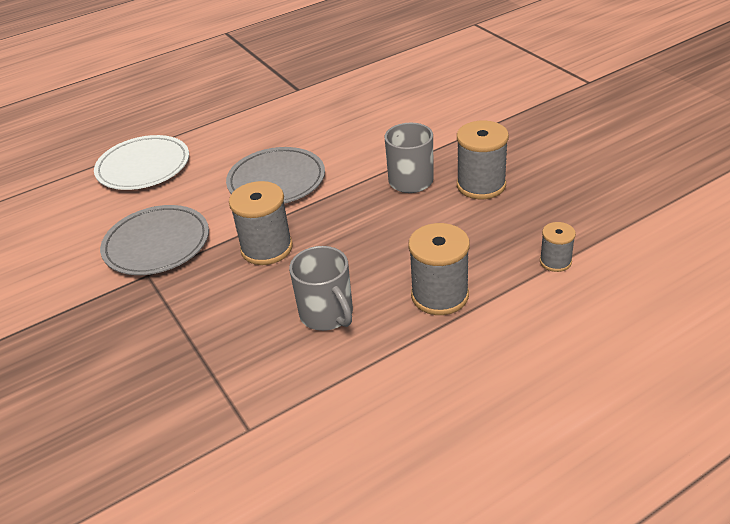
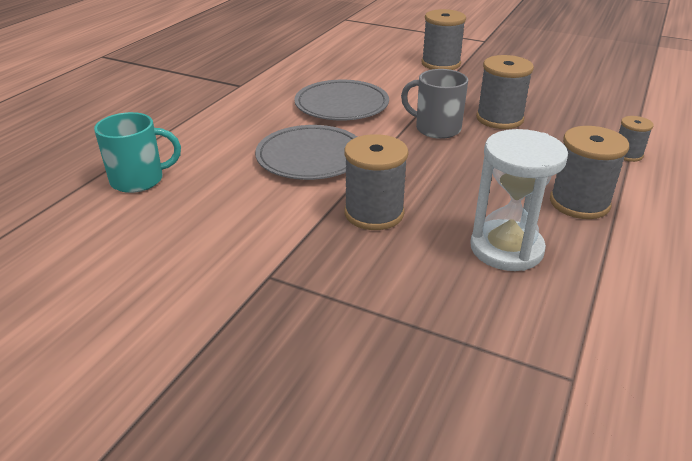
camera: 35 degrees left, 5 degrees down
white plate [94,135,189,190] -> turquoise mug [94,112,181,193]
grey plate [100,205,209,275] -> grey plate moved to [294,80,389,120]
grey mug [289,246,353,331] -> white hourglass [470,129,568,271]
none -> grey spool [421,9,466,70]

